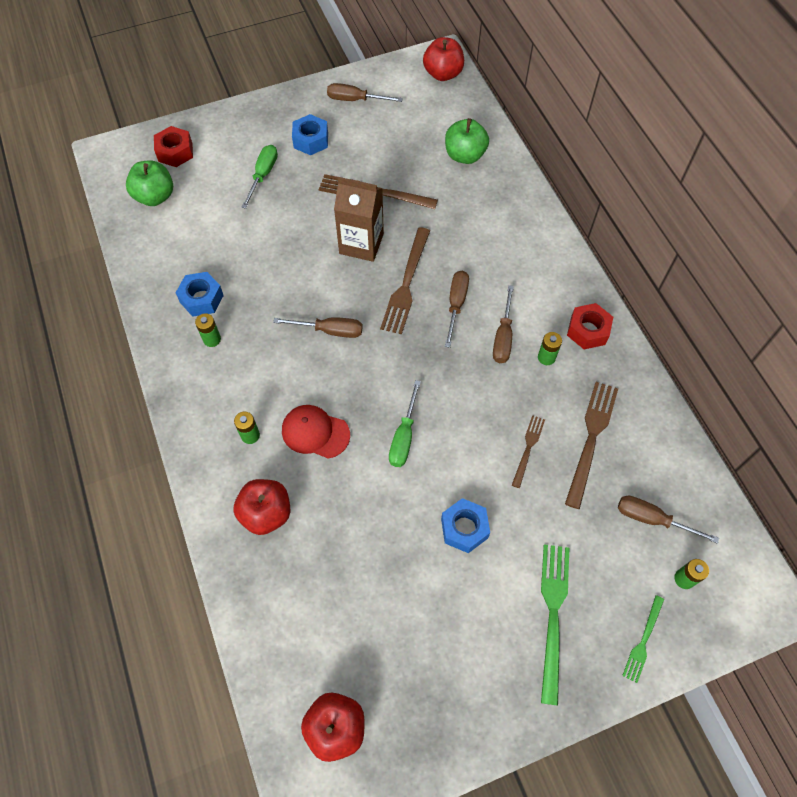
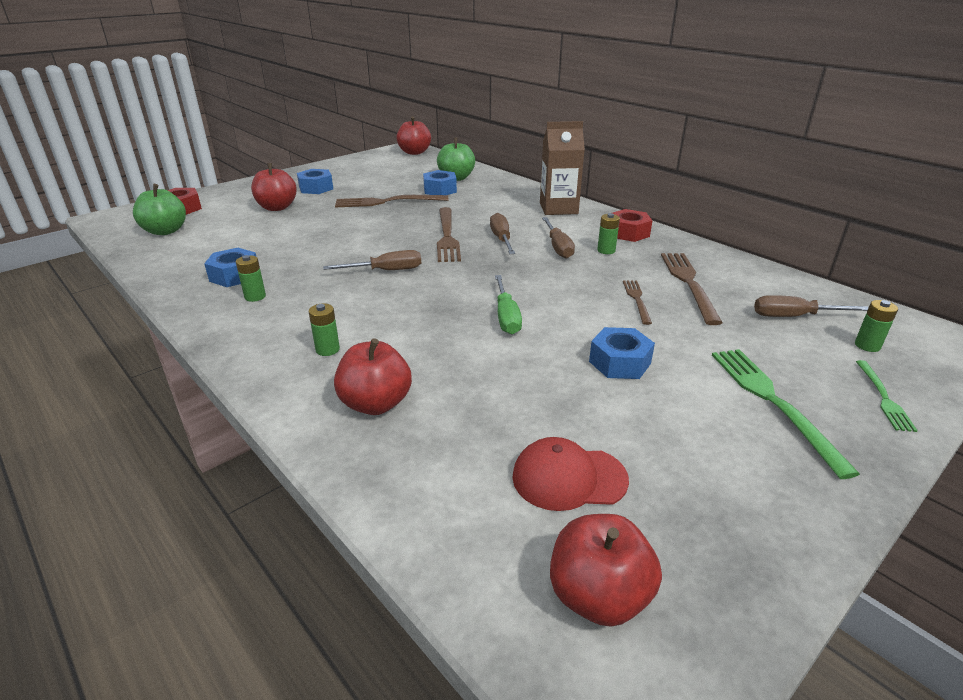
camera: 20 degrees left, 30 degrees down
green screwdriver [241,145,278,209] -> red apple [251,163,297,211]
red cap [282,405,350,459] -> red cap moved to [512,437,629,511]
brown screwdriver [327,83,403,102] -> none
brown carton [334,177,384,262] -> brown carton moved to [540,121,585,215]
none -> blue nut [423,170,457,195]

